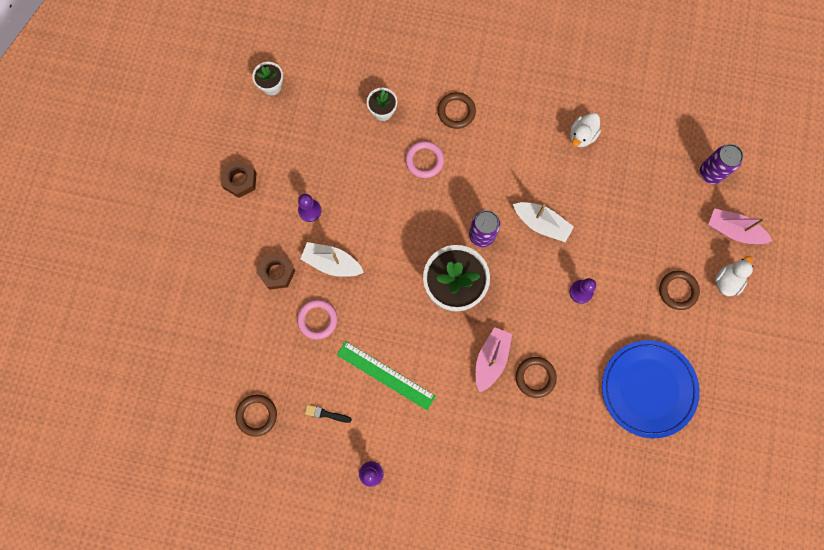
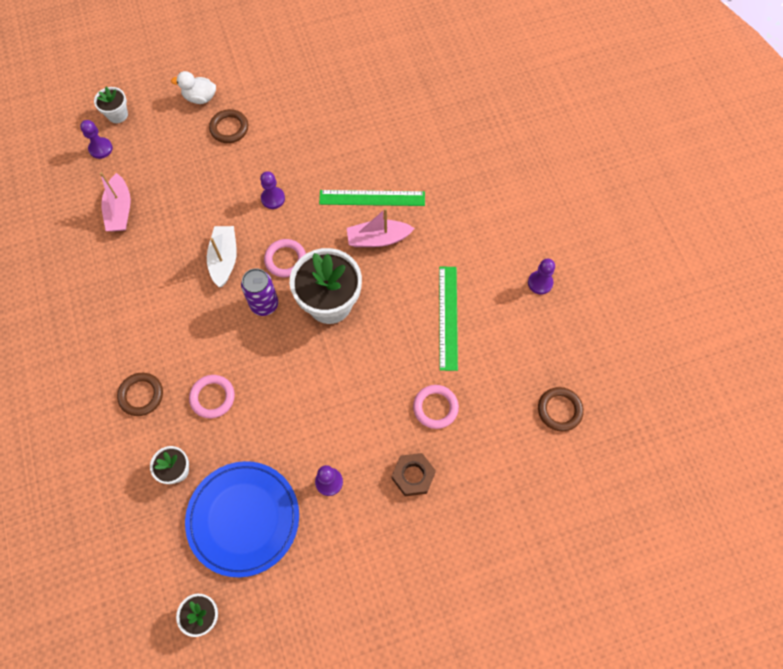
camera: 120 degrees left, 10 degrees down
brown nut [221,159,257,198] -> none
white boat [300,242,364,277] -> none
black brush [305,404,352,423] -> none
brown ring [516,357,557,398] -> green ruler [319,190,425,206]
white duck [570,113,601,147] -> none
blue plate [602,340,700,438] -> blue plate moved to [185,461,299,577]
purple can [700,144,743,184] -> purple pawn [80,120,113,159]
pink boat [708,208,772,244] -> pink boat moved to [100,172,131,232]
none -> white flower pot [94,87,128,123]
none -> pink ring [264,239,306,278]

